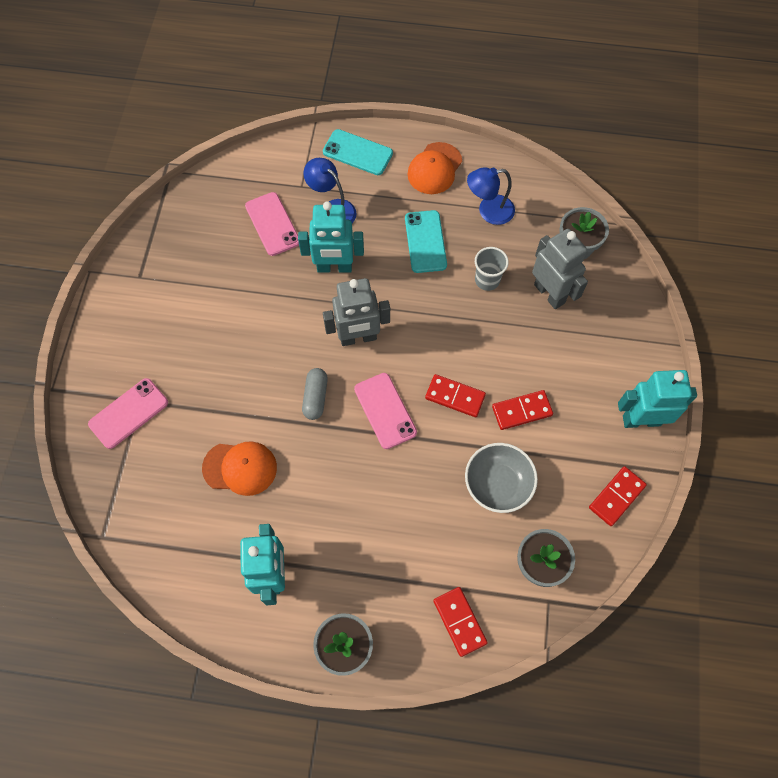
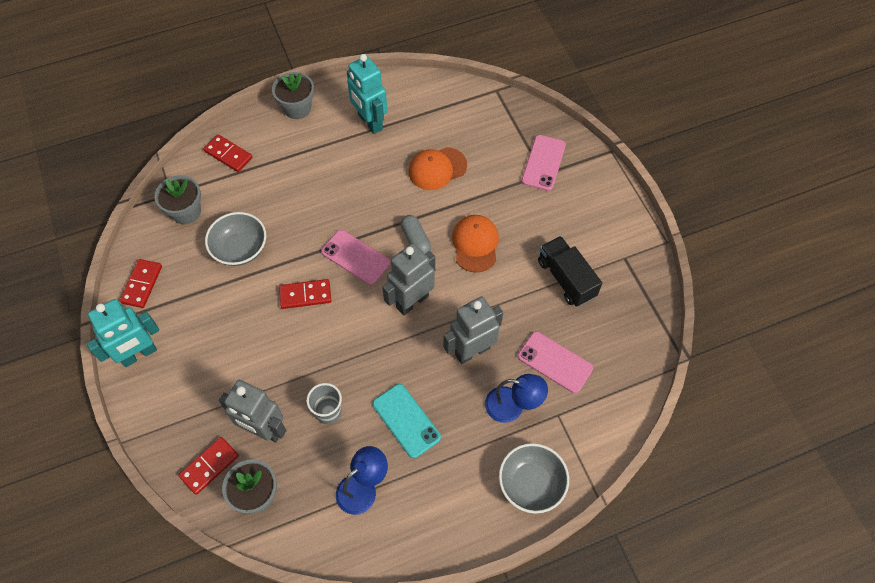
camera: 150 degrees right, 5 degrees down
turquoise robot [298,201,364,273] -> grey robot [443,297,503,364]
turquoise phone [323,129,393,175] -> grey bowl [499,443,569,513]
orange cap [407,142,462,194] -> orange cap moved to [452,215,499,273]
red domino [492,390,553,430] -> red domino moved to [178,437,239,495]
none -> black truck [538,236,602,307]

